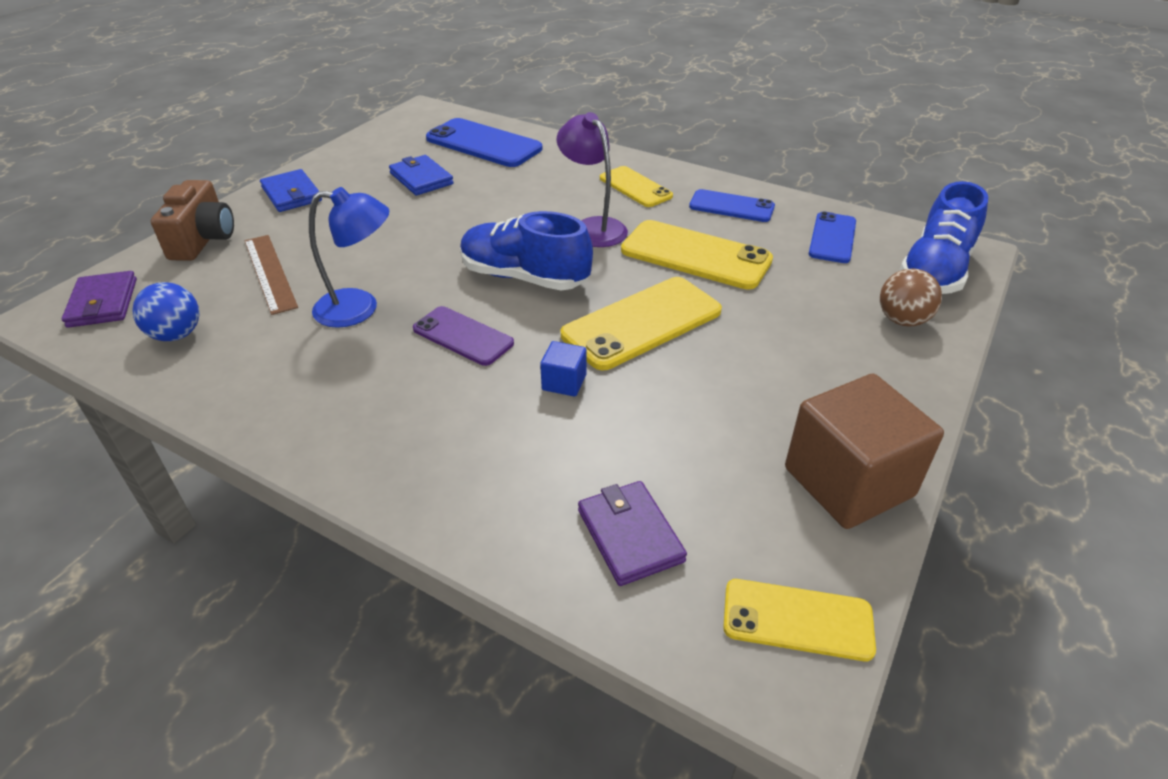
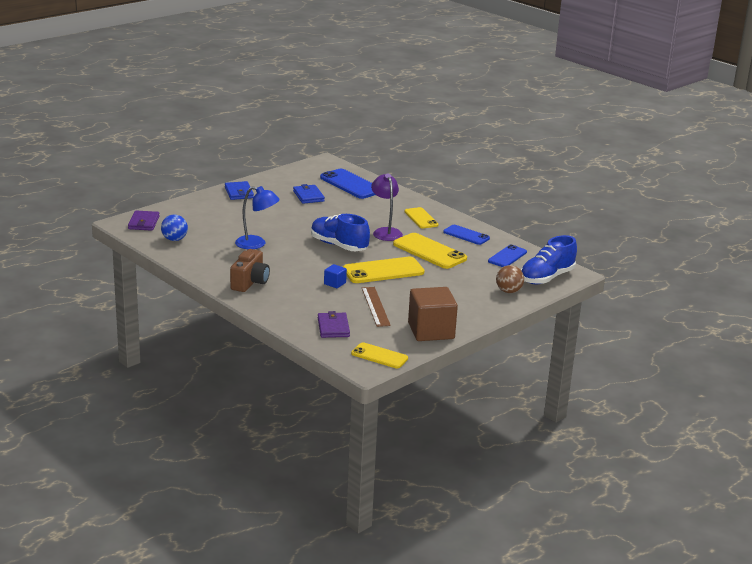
camera: 15 degrees right, 15 degrees down
brown camera [151,180,234,261] -> brown camera moved to [230,249,270,292]
brown ruler [245,235,298,315] -> brown ruler moved to [362,287,391,327]
purple phone [413,306,514,366] -> none

